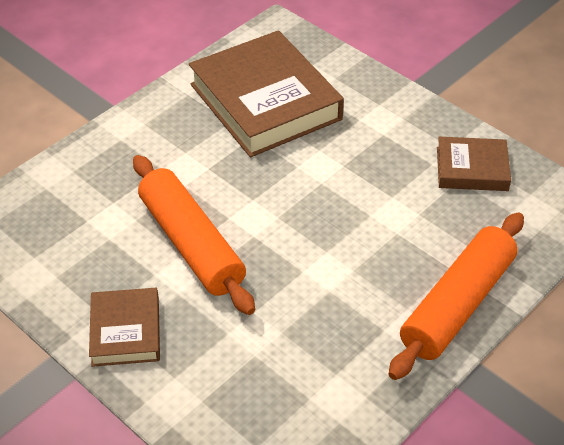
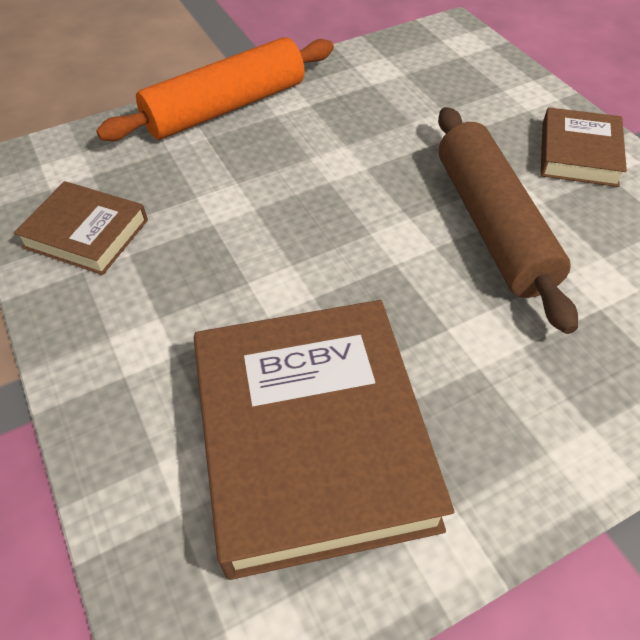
camera: 160 degrees left, 5 degrees up
orange rolling pin [133,155,255,315] -> brown rolling pin [438,107,578,334]

